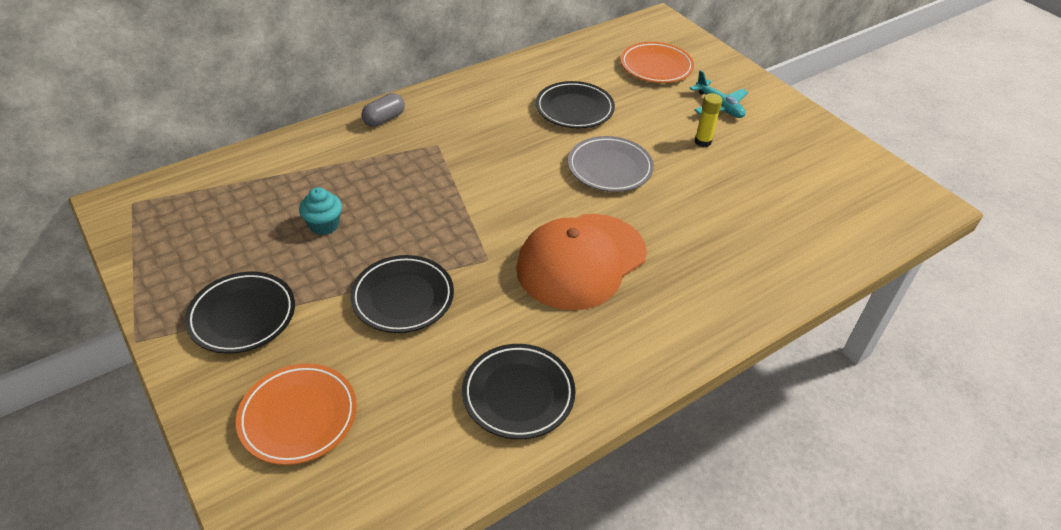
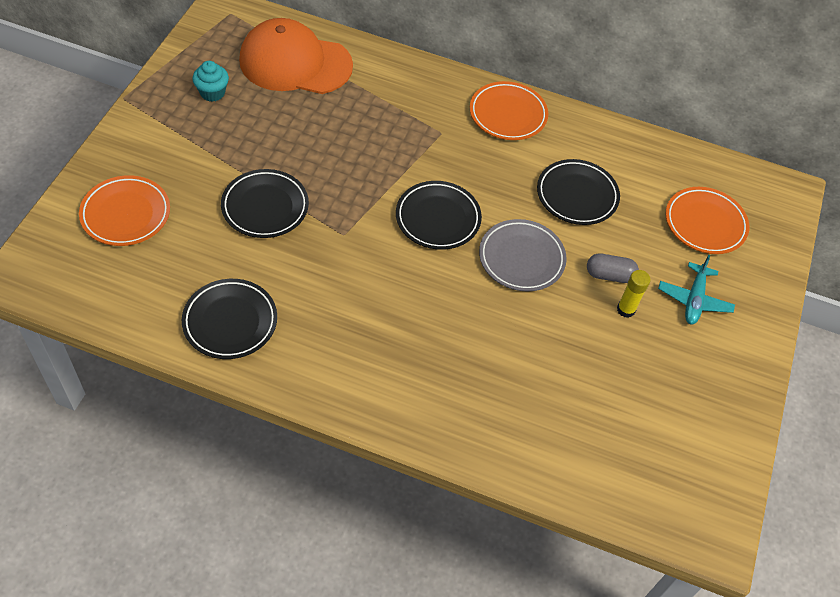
camera: 50 degrees right, 10 degrees up
black plate [185,272,295,354] -> black plate moved to [396,181,482,250]
turquoise cupcake [299,187,342,235] -> turquoise cupcake moved to [192,61,229,102]
grey capsule [361,93,405,127] -> grey capsule moved to [587,253,639,283]
orange cap [516,214,647,310] -> orange cap moved to [239,18,353,94]
none -> orange plate [470,81,548,140]

